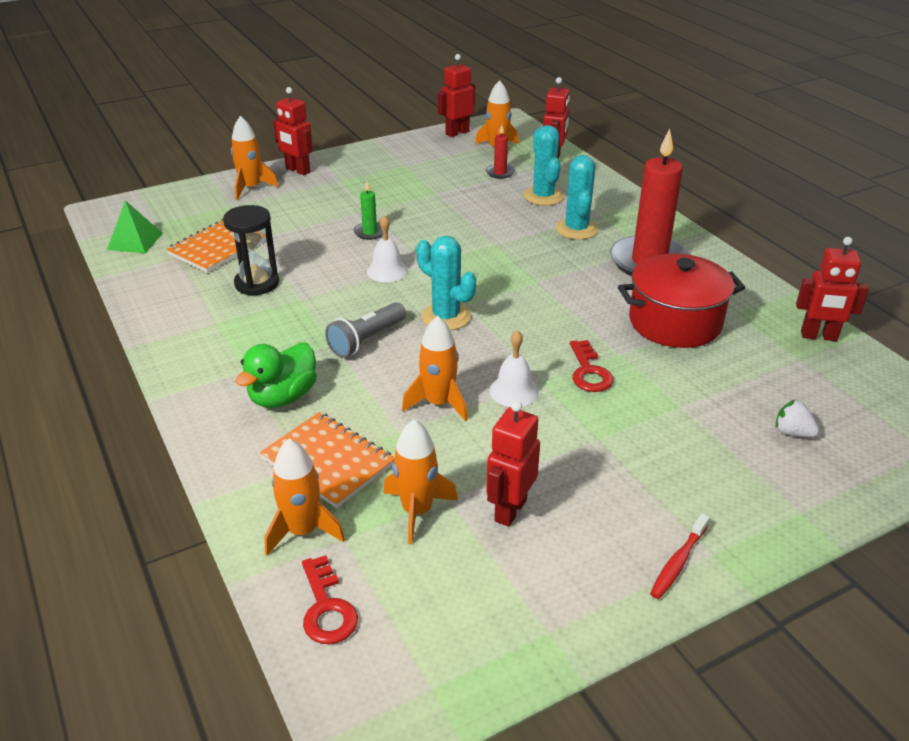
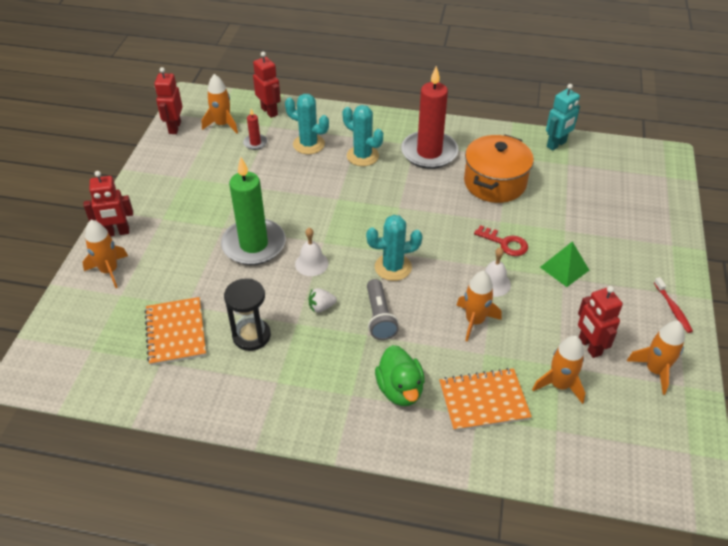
camera: 50 degrees left, 10 degrees up
green pyramid [107,200,163,253] -> green pyramid moved to [540,242,589,287]
orange rocket [264,439,345,555] -> orange rocket moved to [627,321,685,395]
red key [302,555,358,644] -> none
green candle [354,181,383,240] -> green candle [221,157,285,265], size x2.33
red pot [618,253,745,348] -> orange pot [464,135,534,203]
white strawberry [775,400,819,437] -> white strawberry moved to [309,288,337,313]
red robot [796,237,869,341] -> turquoise robot [546,84,580,151]

